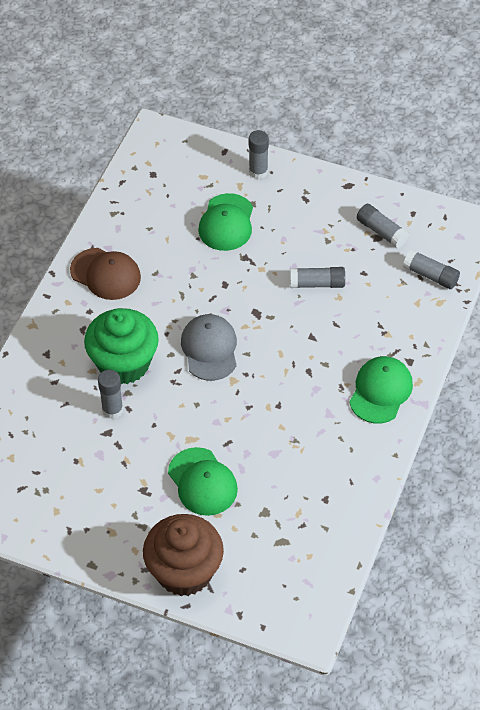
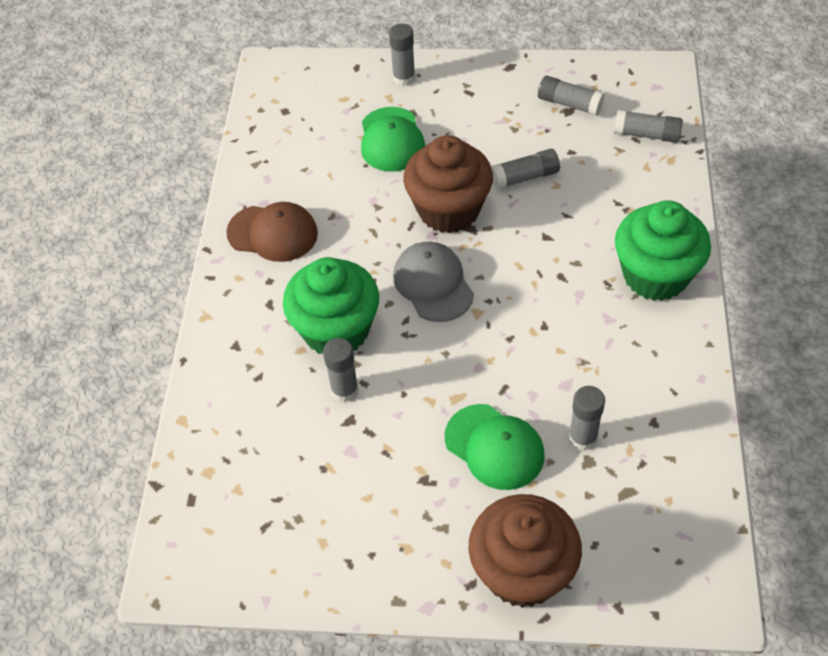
camera: 15 degrees left, 0 degrees up
green cap [349,356,413,424] -> green cupcake [615,200,711,301]
none -> brown cupcake [403,135,493,233]
none -> grey glue stick [569,386,605,451]

